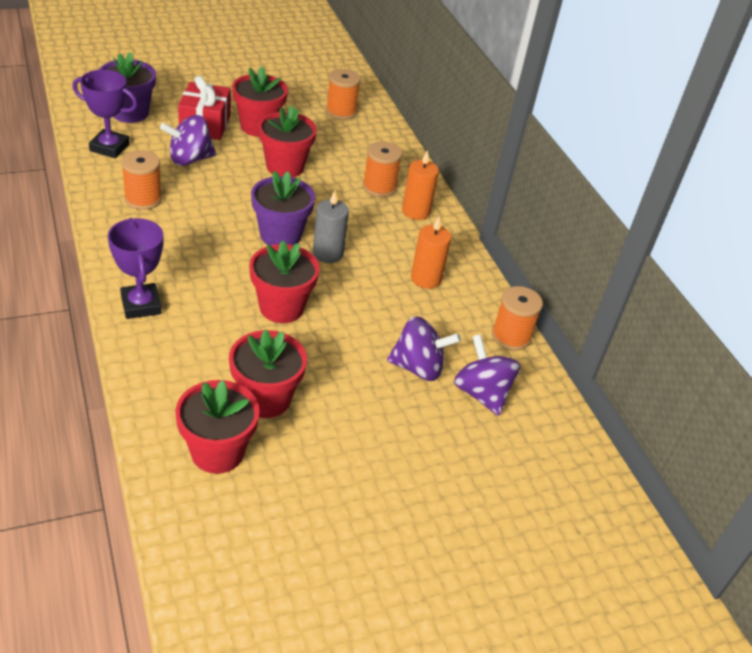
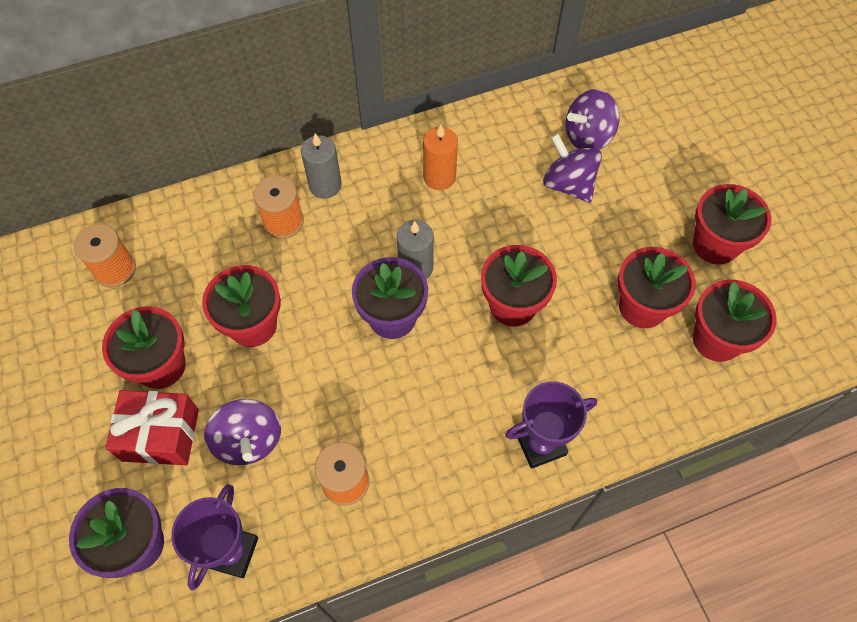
camera: 85 degrees left, 20 degrees up
purple spinning top [387,316,461,381] -> purple spinning top turned 45 degrees counterclockwise [543,134,602,203]
orange candle [402,150,439,220] -> grey candle [301,133,342,199]
orange spool [492,286,543,350] -> none
none -> red flower pot [693,184,772,264]

